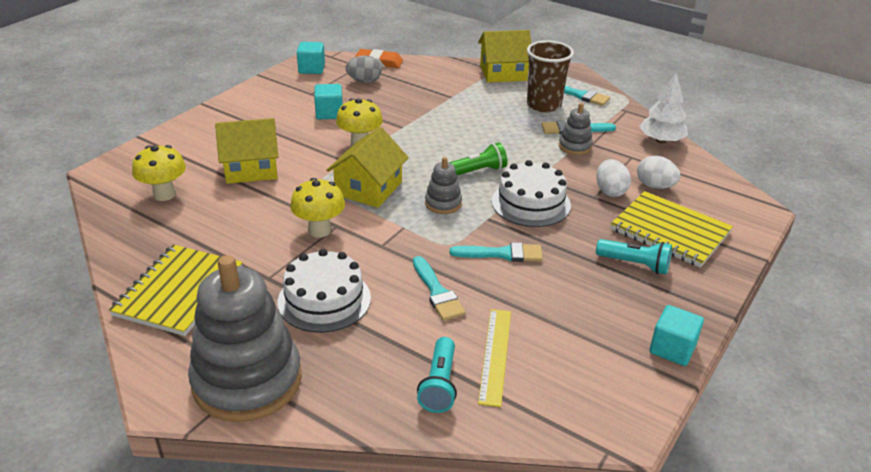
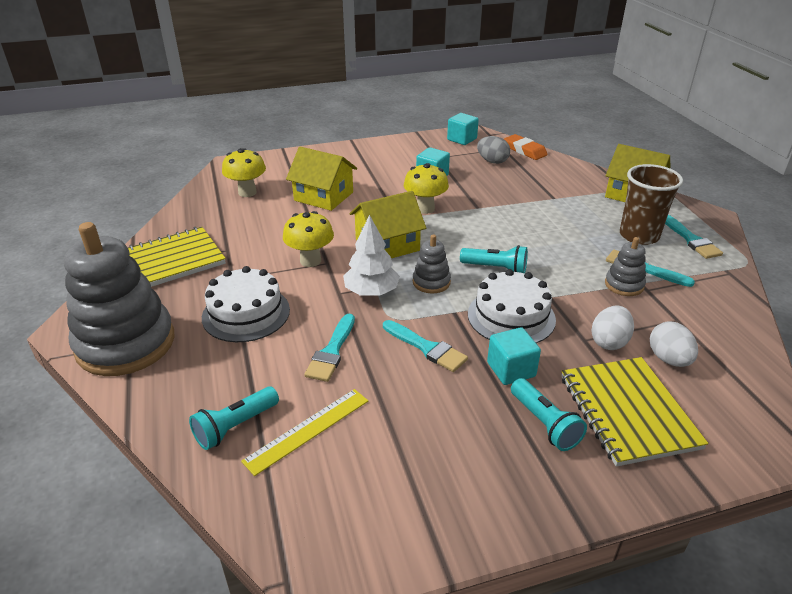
camera: 40 degrees right, 0 degrees up
green flashlight [449,142,507,175] -> turquoise flashlight [460,245,528,273]
white tree [640,72,688,144] -> white tree moved to [343,215,400,296]
turquoise cube [650,305,704,366] -> turquoise cube moved to [487,327,541,385]

